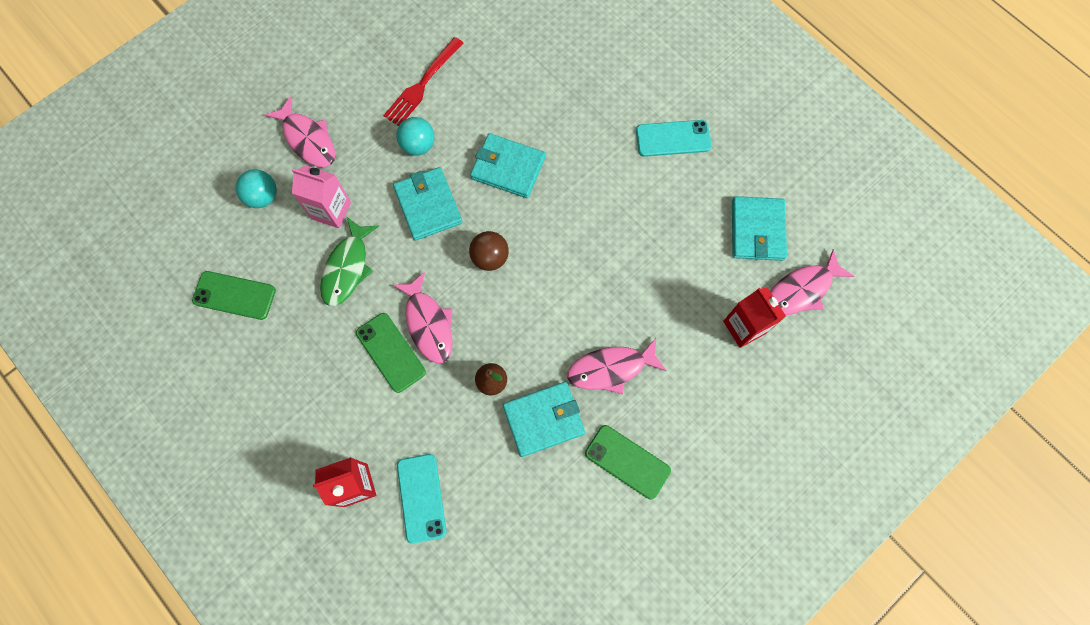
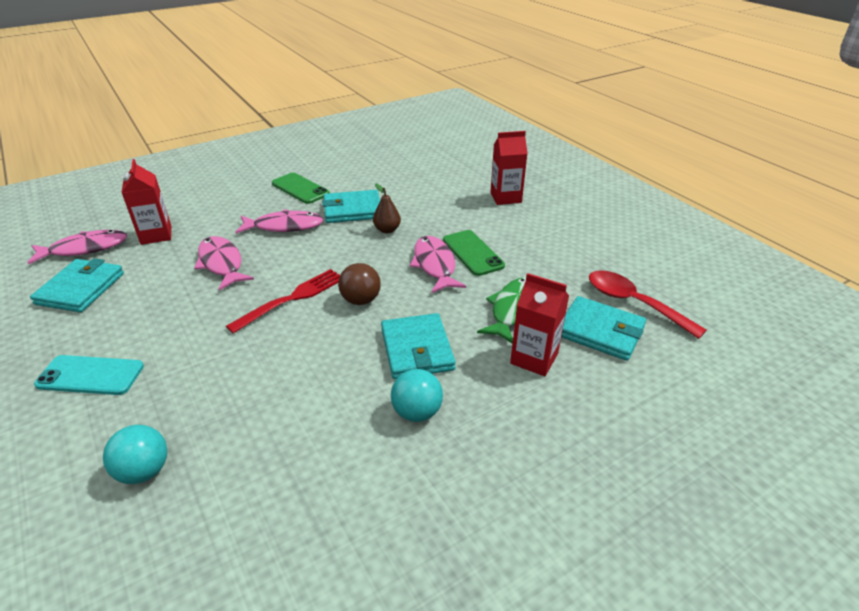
camera: 170 degrees left, 35 degrees down
green phone [192,271,276,320] -> red spoon [589,270,707,339]
turquoise ball [235,169,277,208] -> turquoise ball moved to [103,425,167,484]
pink fish [265,96,335,167] -> pink fish moved to [194,236,254,290]
pink carton [292,165,351,228] -> red carton [510,273,569,376]
red fork [383,37,463,126] -> red fork moved to [226,269,340,334]
turquoise phone [397,454,446,544] -> none
turquoise wallet [470,133,546,198] -> turquoise wallet moved to [561,296,646,361]

